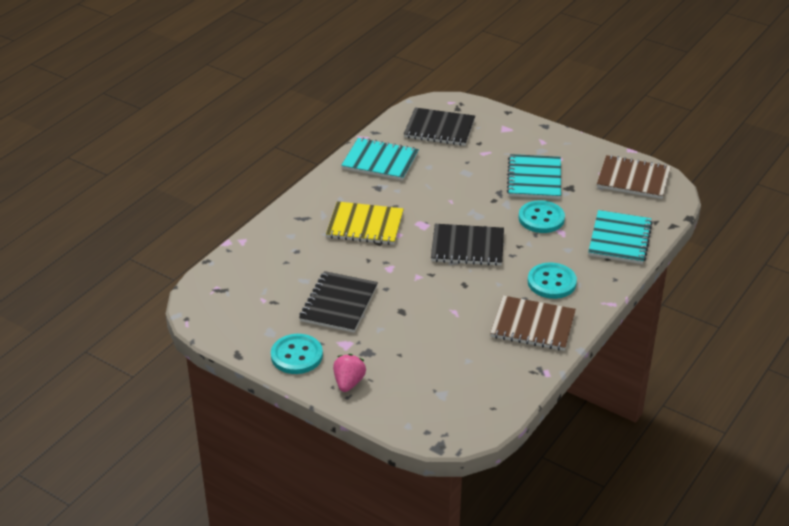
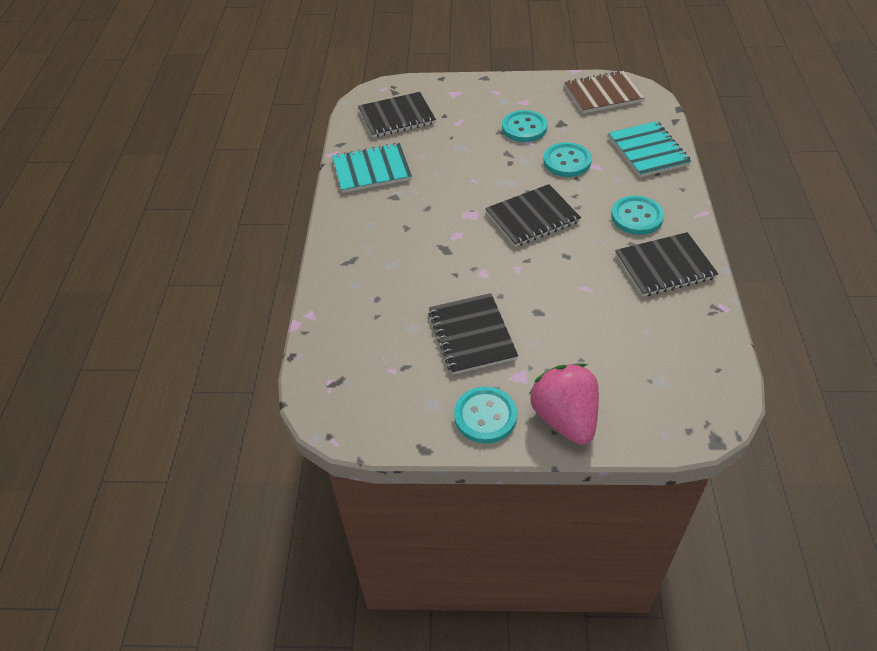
camera: 30 degrees left, 10 degrees up
yellow notebook [326,201,404,245] -> none
pink strawberry [333,354,366,392] -> pink strawberry [529,363,599,445], size x1.73
brown notebook [490,296,576,351] -> black notebook [615,232,718,297]
turquoise notebook [507,154,561,199] -> turquoise button [502,110,548,142]

